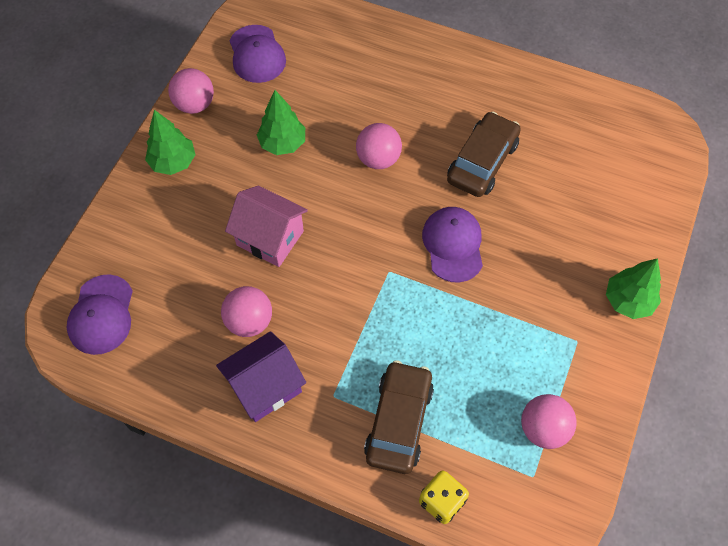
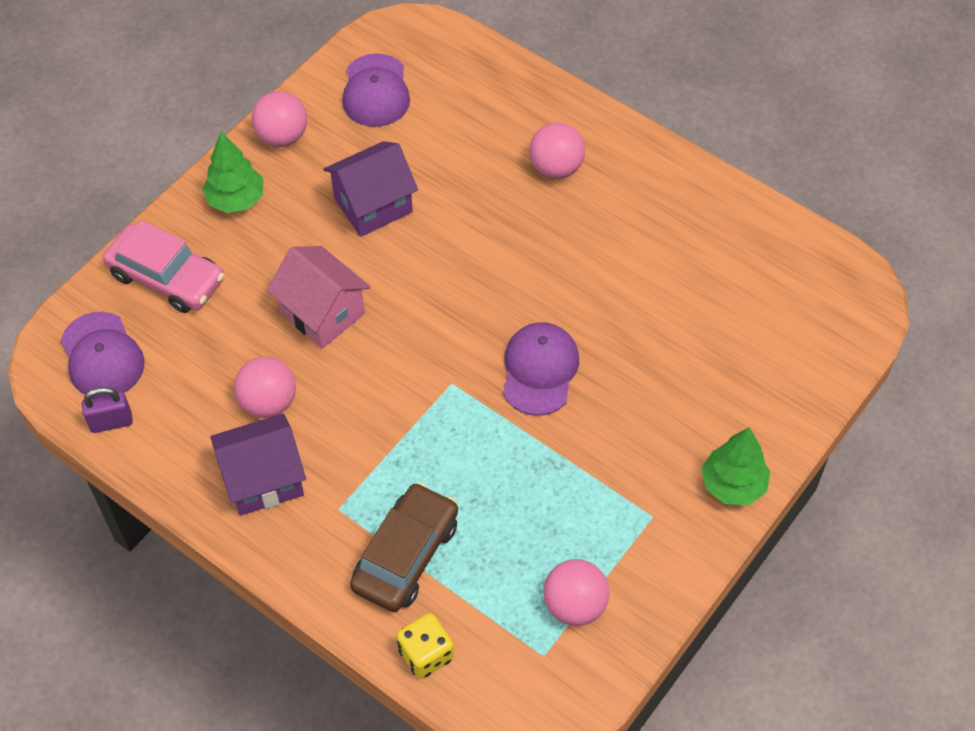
camera: 15 degrees right, 5 degrees down
purple cap [67,274,133,355] -> purple cap turned 45 degrees counterclockwise [60,312,145,397]
green tree [257,90,305,155] -> purple house [324,141,418,237]
pink ball [356,123,402,169] -> pink ball moved to [529,123,585,179]
brown car [447,112,521,197] -> none
none -> purple padlock [82,387,133,433]
none -> pink car [103,220,224,313]

